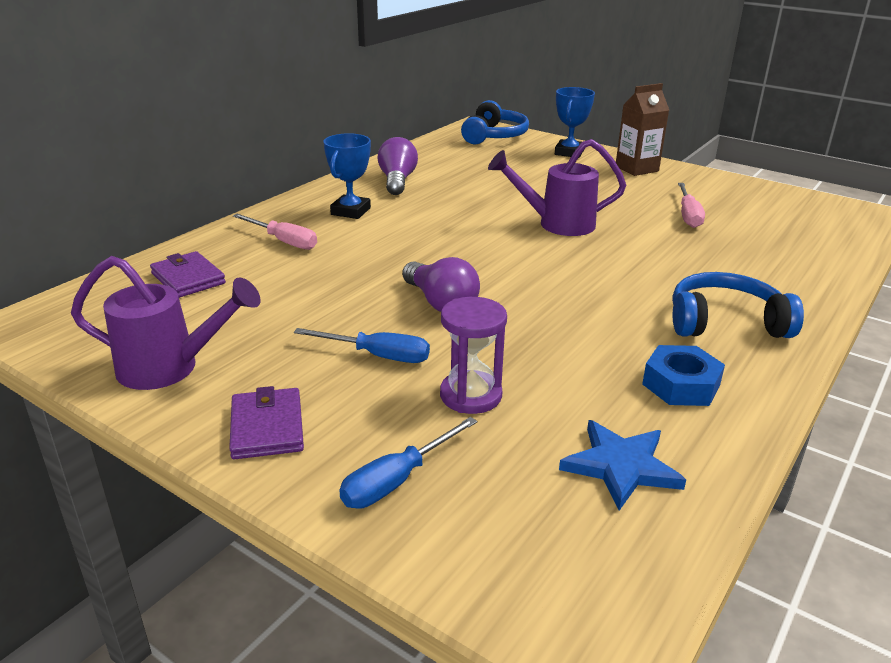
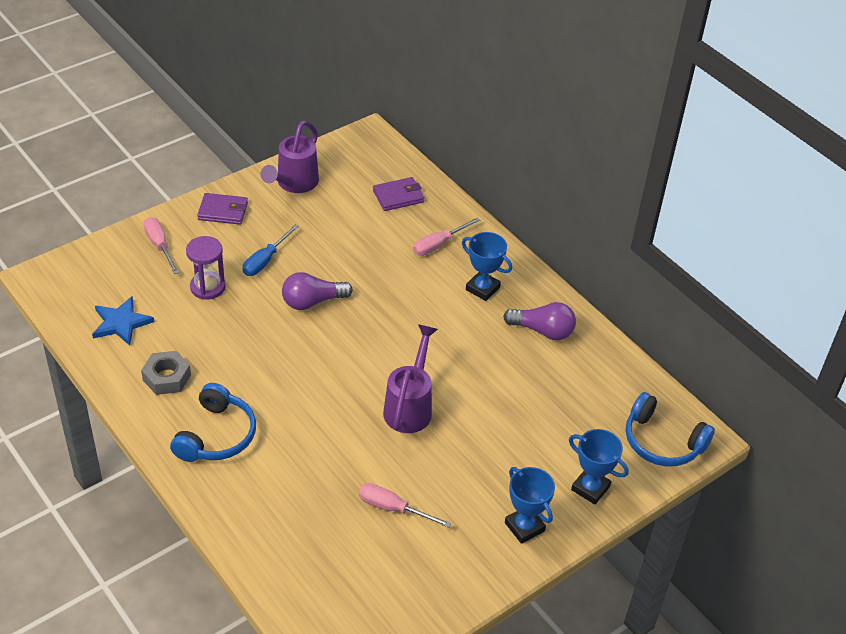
camera: 105 degrees right, 15 degrees up
blue screwdriver [339,417,477,509] -> pink screwdriver [143,217,179,274]
brown carton [616,83,669,176] -> blue trophy [505,467,555,544]
blue nut [642,345,725,406] -> grey nut [141,351,191,395]

